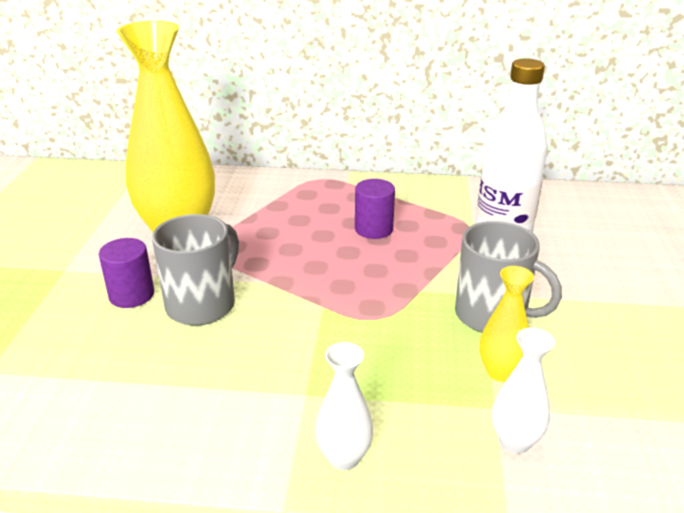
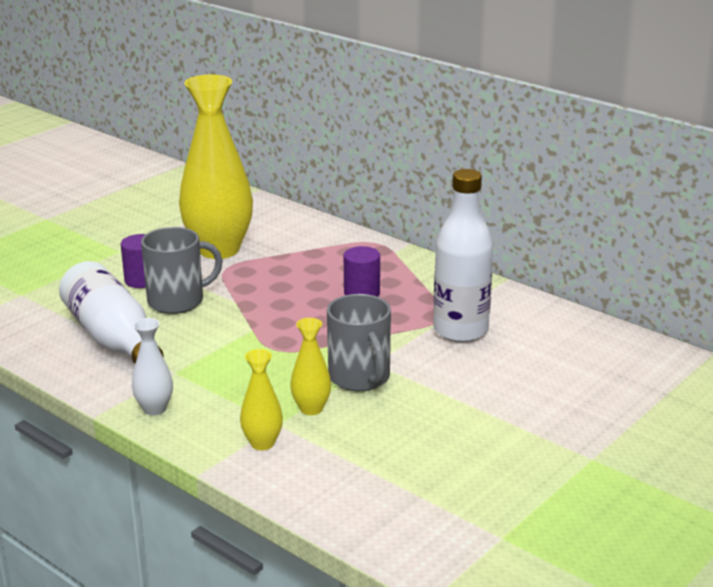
camera: 35 degrees right, 5 degrees down
white vase [492,328,555,454] -> yellow vase [240,349,283,450]
none -> white bottle [59,261,164,364]

